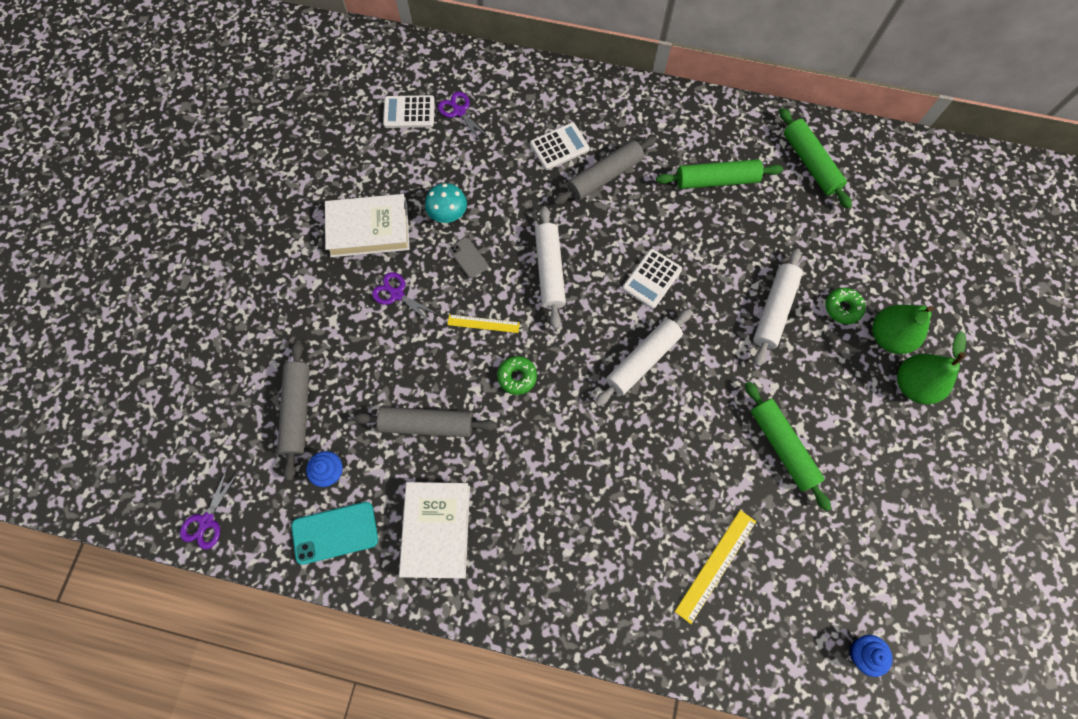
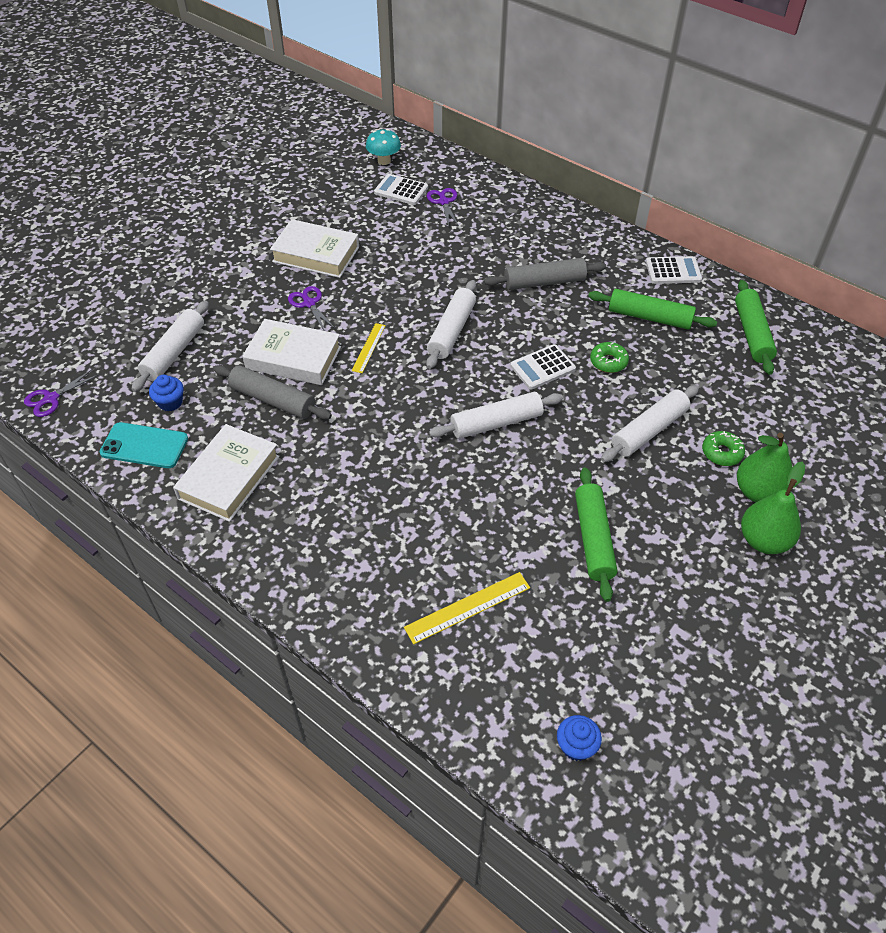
camera: 25 degrees right, 20 degrees down
grey rolling pin [277,340,310,481] -> white rolling pin [132,301,209,392]
turquoise mushroom [425,183,467,223] -> turquoise mushroom moved to [366,129,401,165]
yellow ruler [447,314,520,333] -> yellow ruler turned 75 degrees clockwise [352,323,386,373]
grey phone [449,237,489,278] -> none
green donut [497,356,537,395] -> green donut moved to [590,342,629,373]
white calculator [530,122,590,170] -> white calculator moved to [646,256,702,284]
none -> white book [242,319,341,385]

